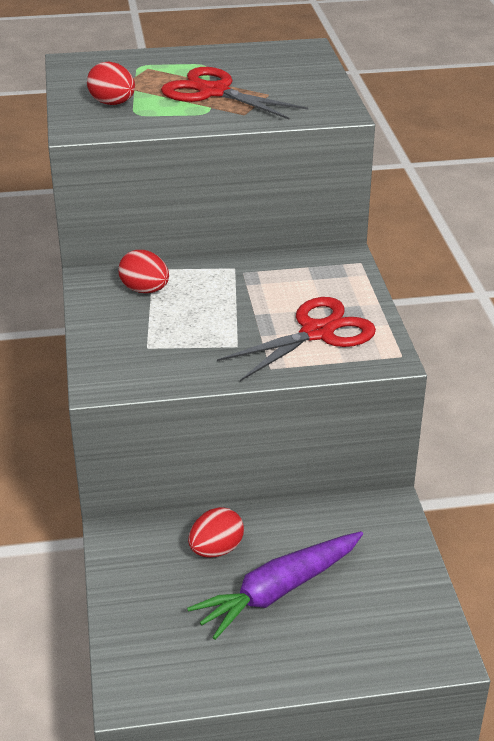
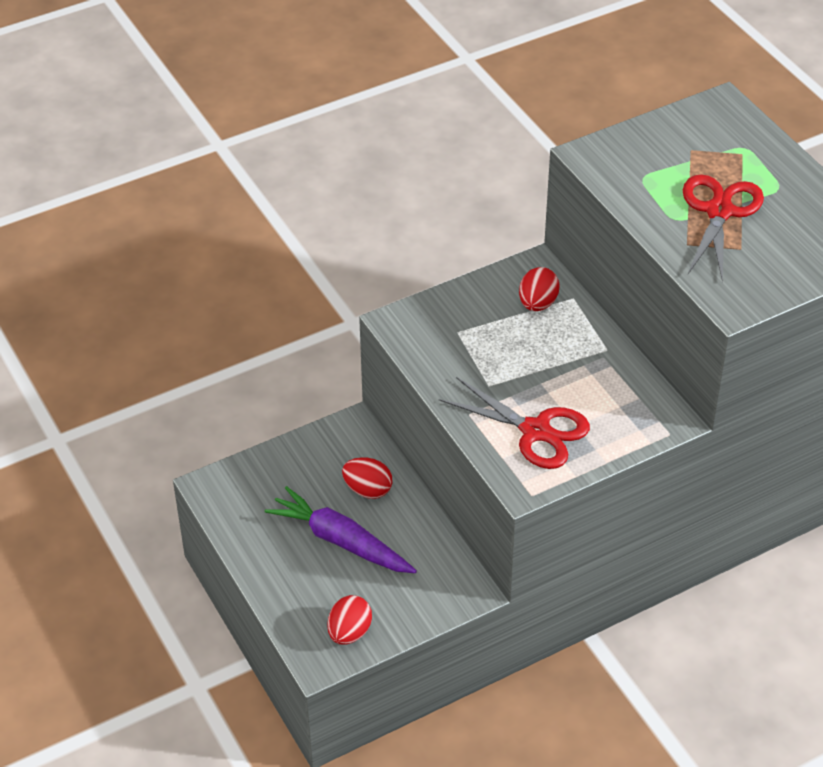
camera: 70 degrees right, 10 degrees up
red egg [87,62,135,105] -> red egg moved to [327,595,372,645]

